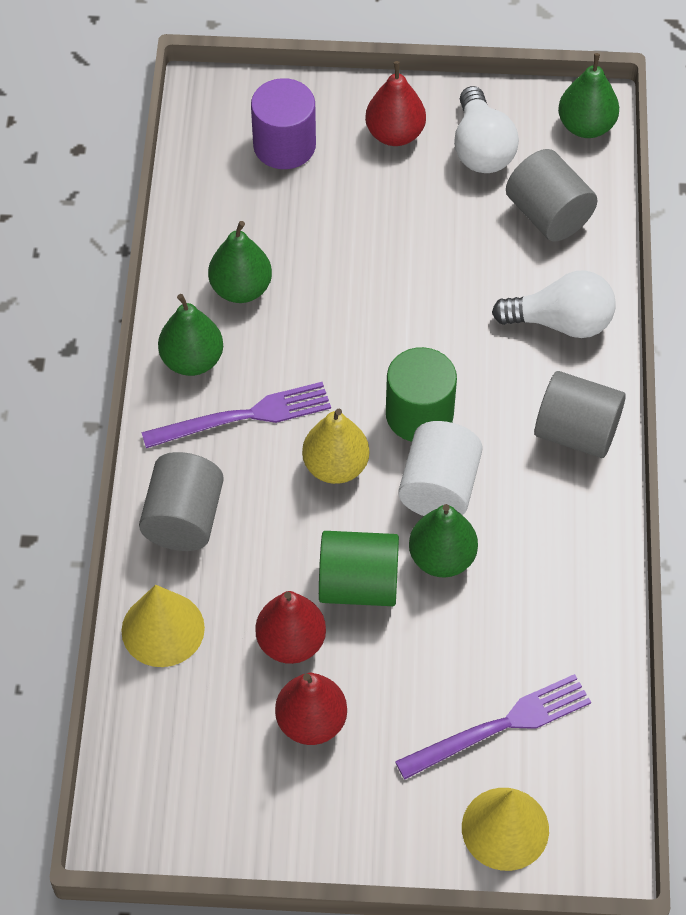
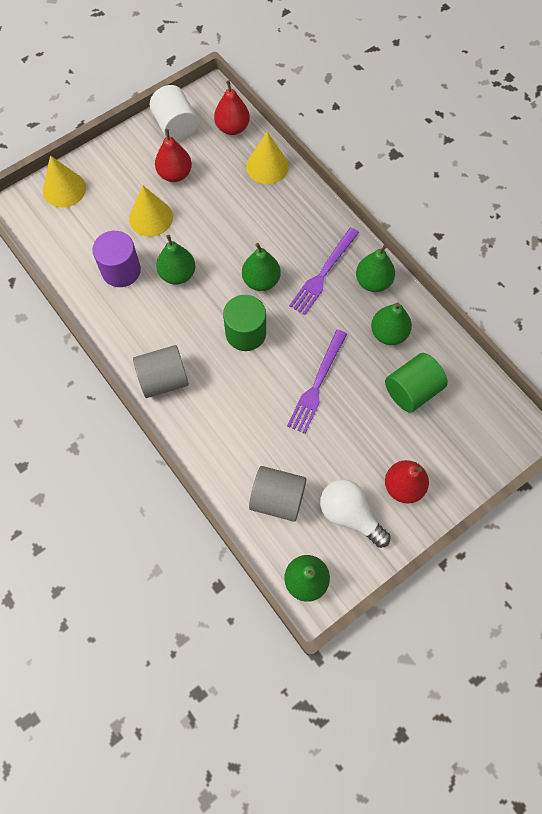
camera: 140 degrees right, 10 degrees up
grey cylinder [139,452,224,551] -> none
purple cylinder [251,78,316,169] -> purple cylinder moved to [92,231,141,287]
red pear [255,591,326,664] -> red pear moved to [214,80,250,135]
yellow pear [302,409,369,484] -> green pear [242,243,281,291]
green cylinder [319,531,399,606] -> green cylinder moved to [385,353,448,413]
purple fork [395,674,591,779] -> purple fork moved to [287,329,347,434]
white cylinder [398,421,483,516] -> white cylinder moved to [150,85,198,141]
white light bulb [492,270,615,338] -> none
none -> yellow cone [129,185,173,237]

